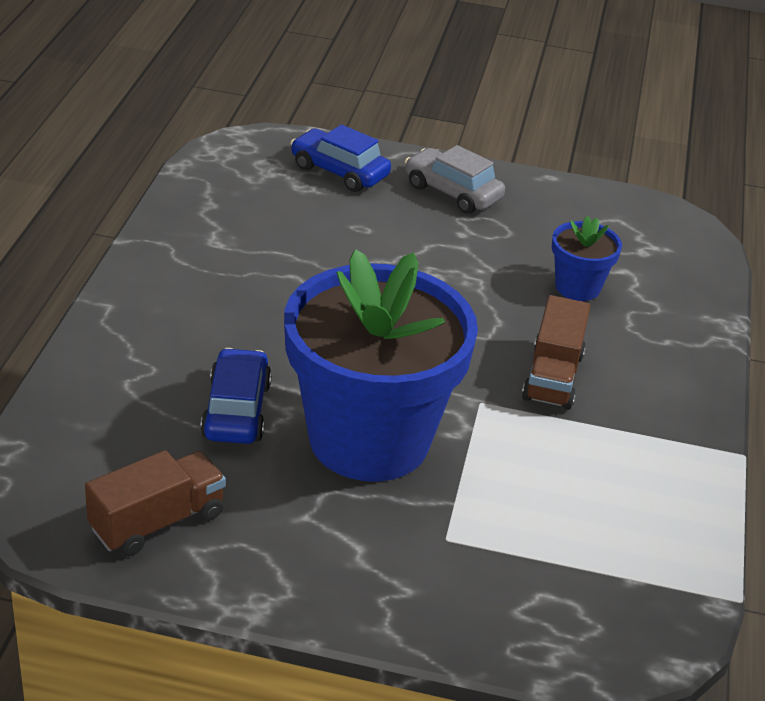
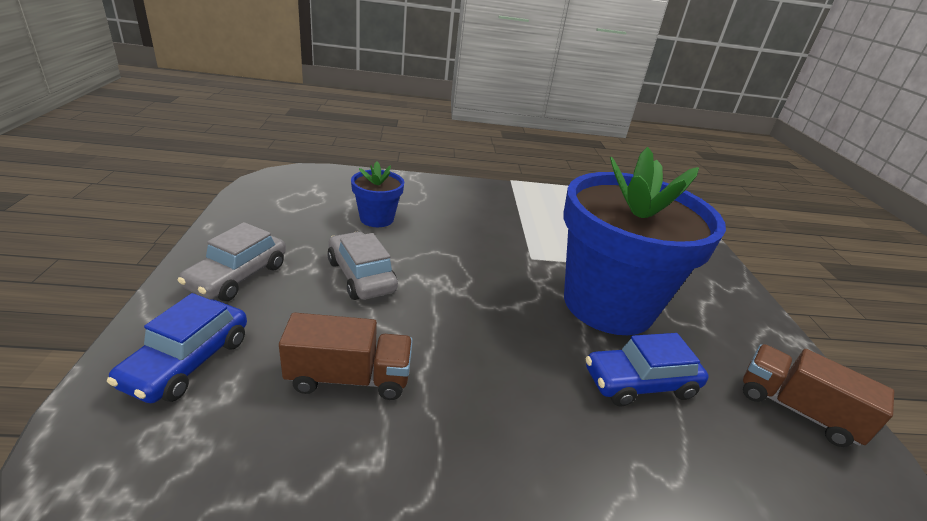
camera: 105 degrees left, 5 degrees down
brown truck [522,295,590,410] -> brown truck moved to [279,312,413,400]
none -> grey car [327,232,398,300]

